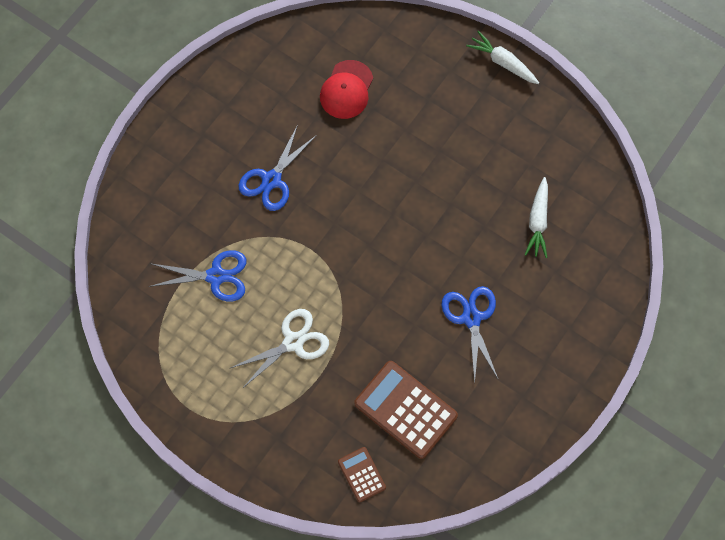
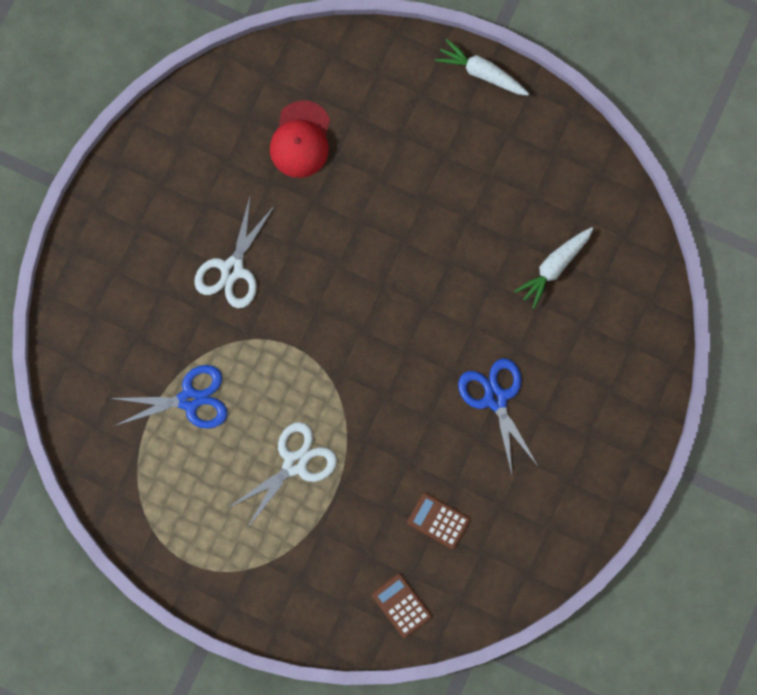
camera: 10 degrees left, 10 degrees up
blue scissors [239,125,317,211] -> white scissors [194,194,276,308]
brown calculator [354,361,458,459] -> brown calculator [407,493,470,549], size x0.52
white carrot [525,177,548,258] -> white carrot turned 45 degrees clockwise [514,227,593,309]

